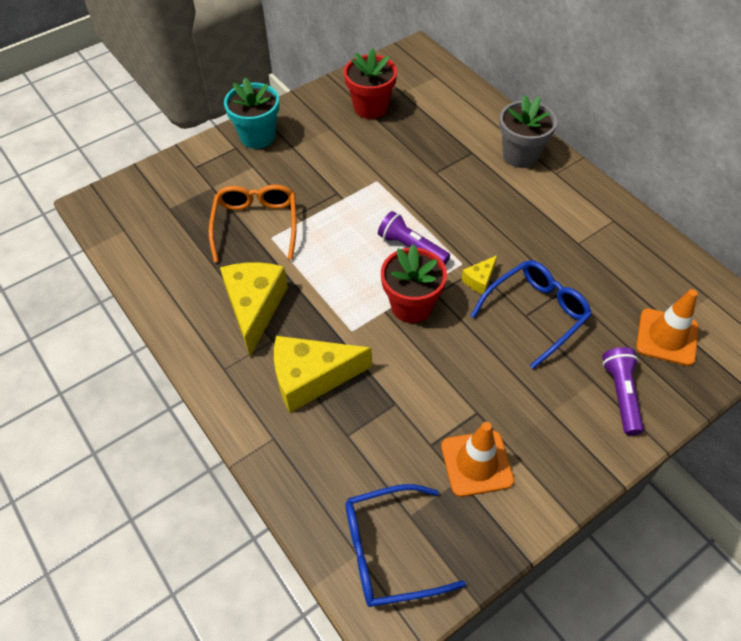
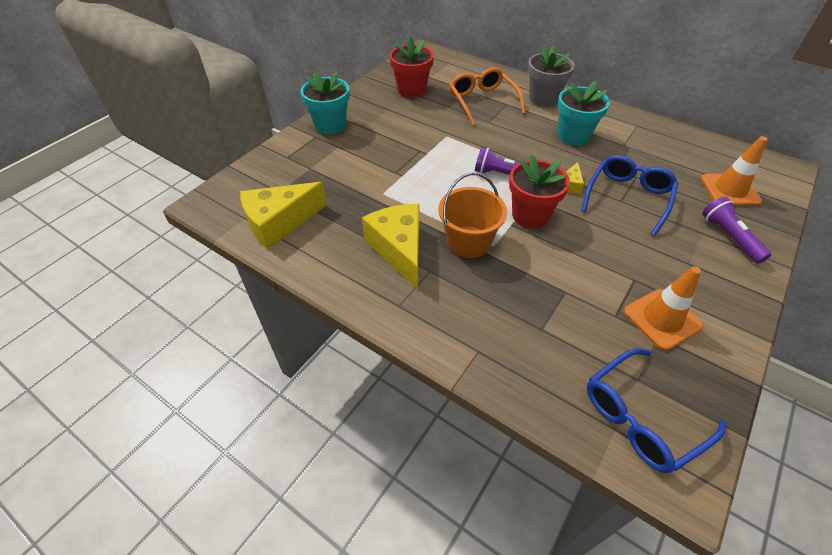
camera: 20 degrees left, 5 degrees down
orange glasses [209,185,297,262] -> orange glasses moved to [450,67,526,126]
yellow cheese [274,336,372,413] -> yellow cheese moved to [240,182,327,249]
none -> orange bucket [439,173,507,258]
none -> turquoise flower pot [558,81,610,145]

